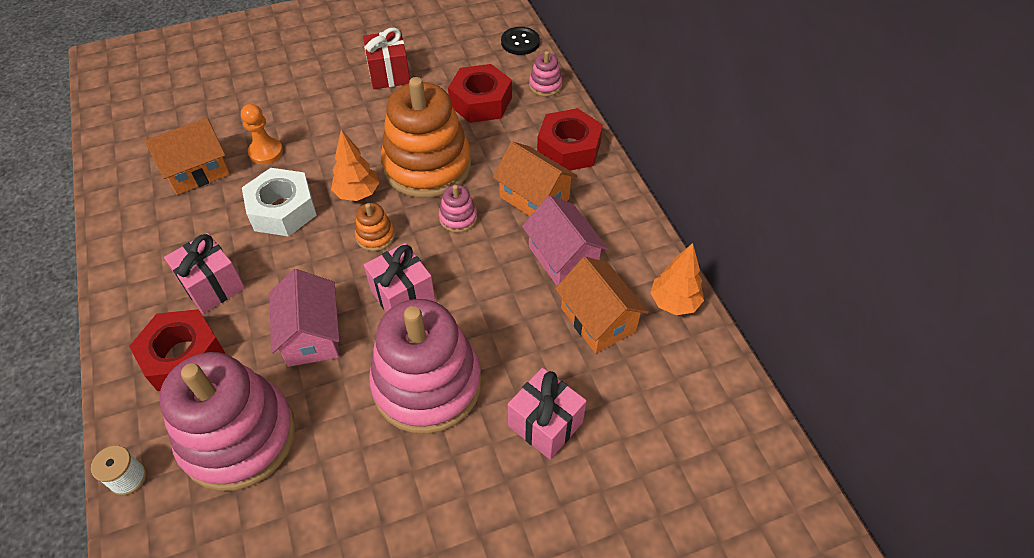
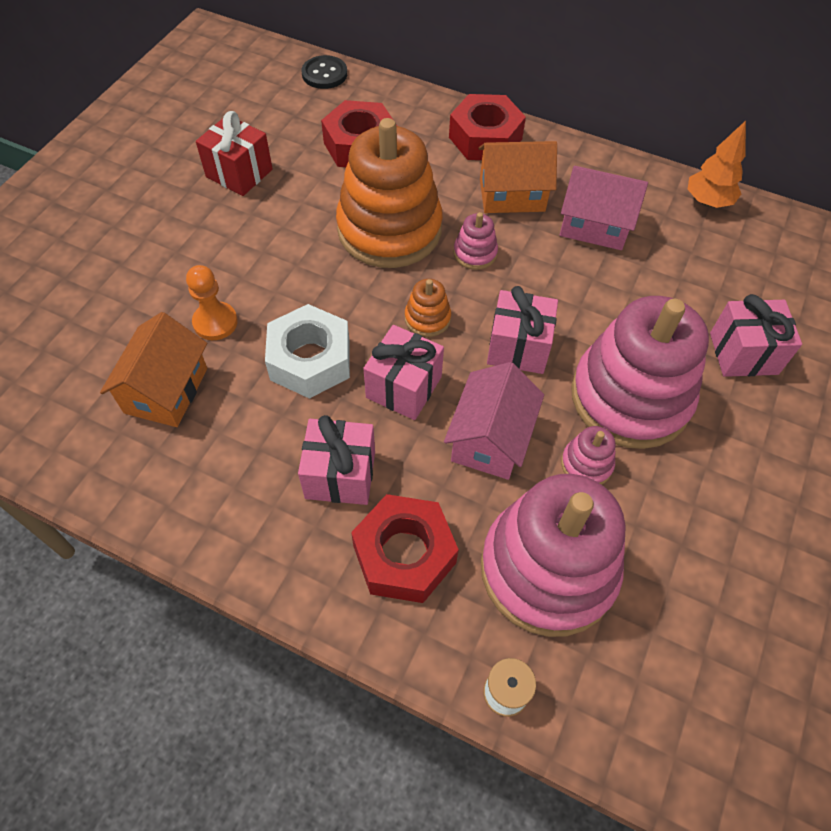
camera: 45 degrees left, 5 degrees up
pink house [270,269,340,367] -> pink house turned 75 degrees clockwise [444,362,544,480]
orange tree [331,130,379,201] -> none
pink stacking toy [529,51,562,96] -> pink stacking toy moved to [561,426,615,485]
orange house [555,257,649,353] -> none
none -> pink gift [363,325,444,420]

